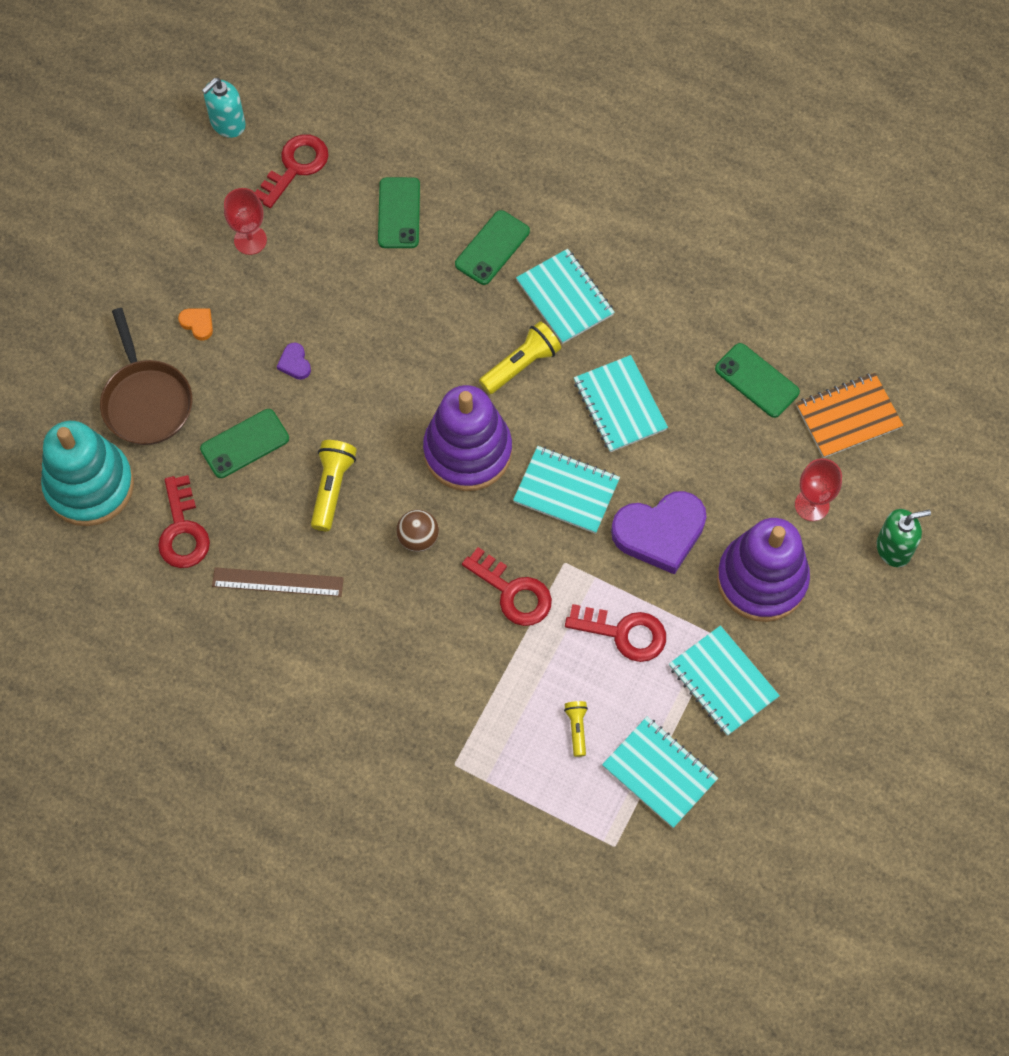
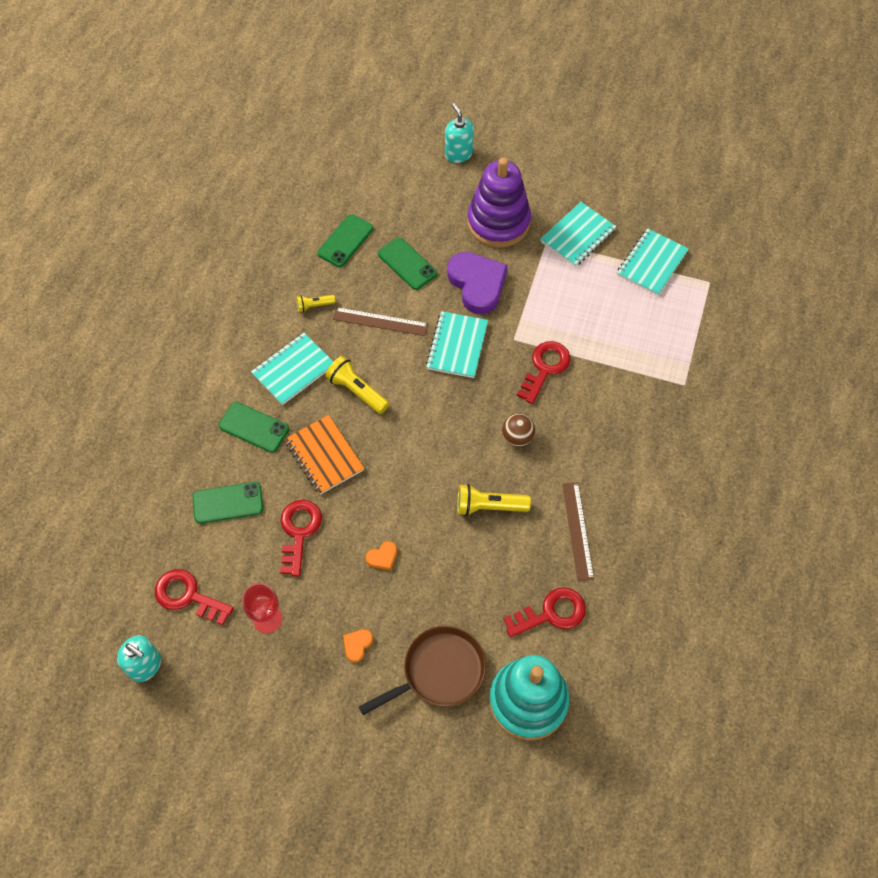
camera: 100 degrees left, 5 degrees down
green phone [200,409,289,478] -> green phone moved to [378,237,437,290]
purple heart [277,343,311,380] -> orange heart [366,541,397,570]
purple stacking toy [423,385,512,491] -> none
yellow flashlight [564,701,588,757] -> yellow flashlight moved to [296,295,335,312]
red key [565,604,666,662] -> red key moved to [280,500,322,576]
turquoise notebook [574,355,668,452] -> brown ruler [333,307,429,336]
red goblet [795,458,842,521] -> none
orange notebook [796,373,904,458] -> orange notebook moved to [285,415,364,495]
green soap dispenser [877,509,931,567] -> turquoise soap dispenser [445,103,474,163]

